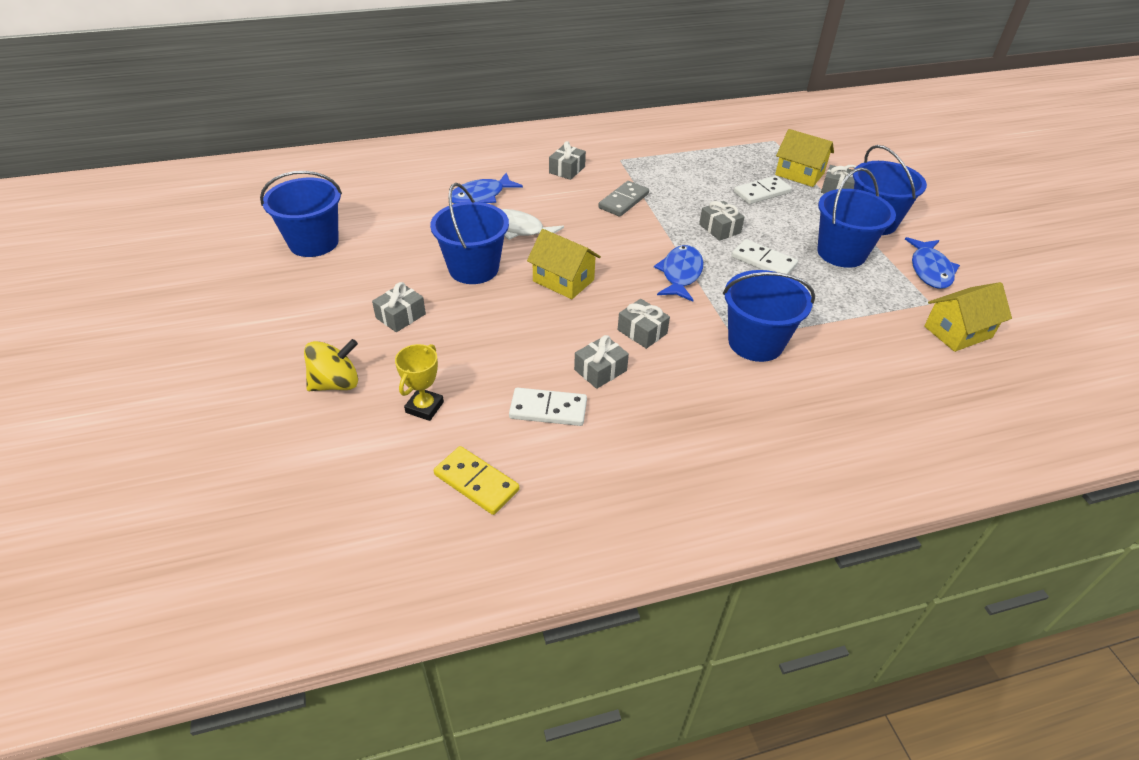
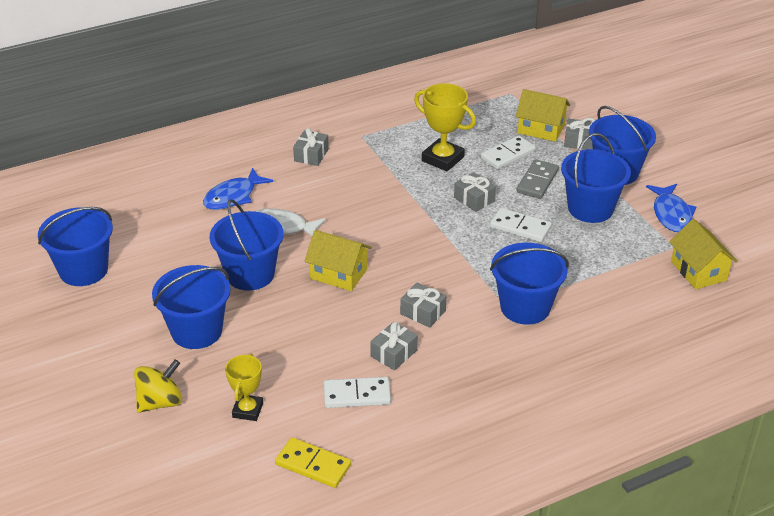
camera: 10 degrees left, 5 degrees down
grey gift [372,282,426,332] -> blue bucket [152,265,231,349]
grey domino [598,181,649,217] -> grey domino moved to [516,159,559,199]
blue fish [654,245,704,302] -> none
yellow house [924,282,1012,352] -> yellow house turned 75 degrees counterclockwise [669,219,738,289]
none -> yellow trophy [414,83,476,171]

